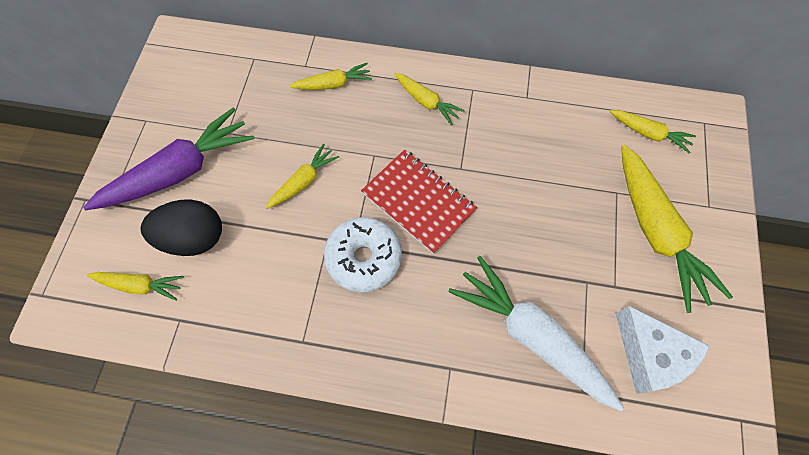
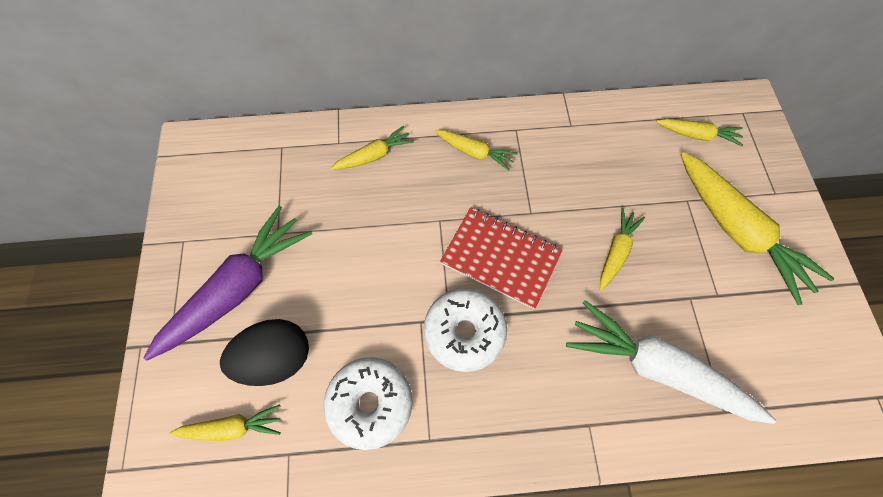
camera: 15 degrees left, 0 degrees up
yellow carrot [266,144,339,209] -> yellow carrot moved to [600,208,645,291]
white cheese [616,306,710,394] -> none
none -> white donut [324,357,413,450]

